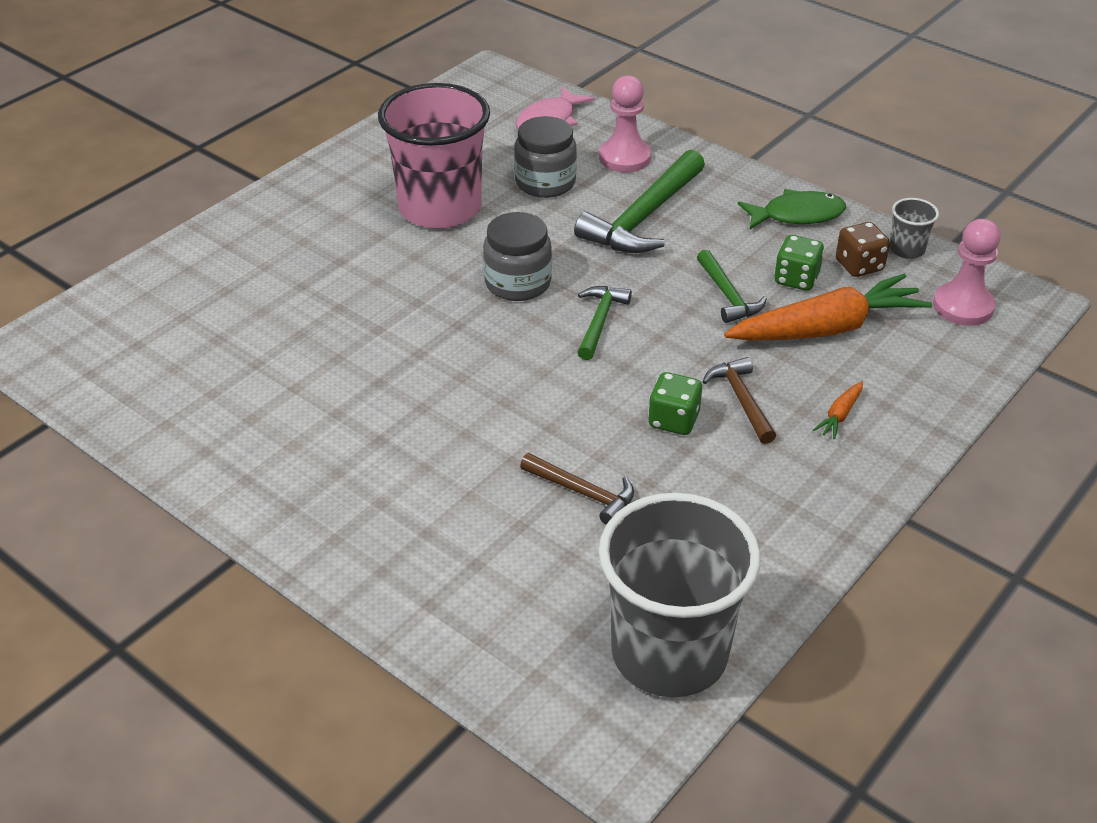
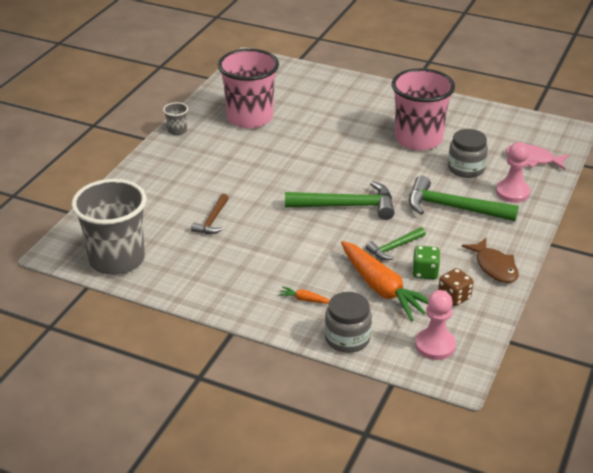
camera: 75 degrees right, 5 degrees down
grey jar [483,212,552,301] -> grey jar moved to [325,292,372,353]
green hammer [577,286,632,360] -> green hammer [285,181,395,220], size x1.80
green dice [648,372,702,435] -> none
brown hammer [702,357,776,444] -> none
green fish [738,189,846,229] -> brown fish [462,238,519,283]
grey cup [890,198,939,259] -> grey cup moved to [163,102,188,135]
none -> pink cup [218,49,279,128]

